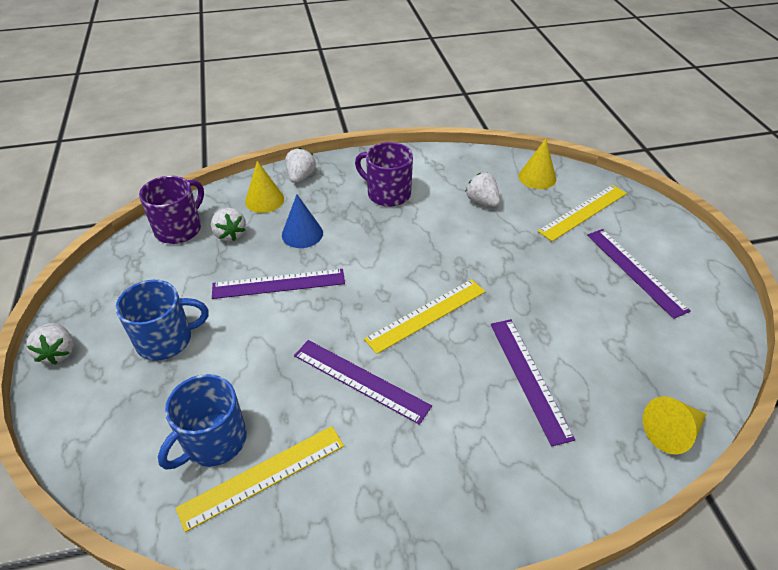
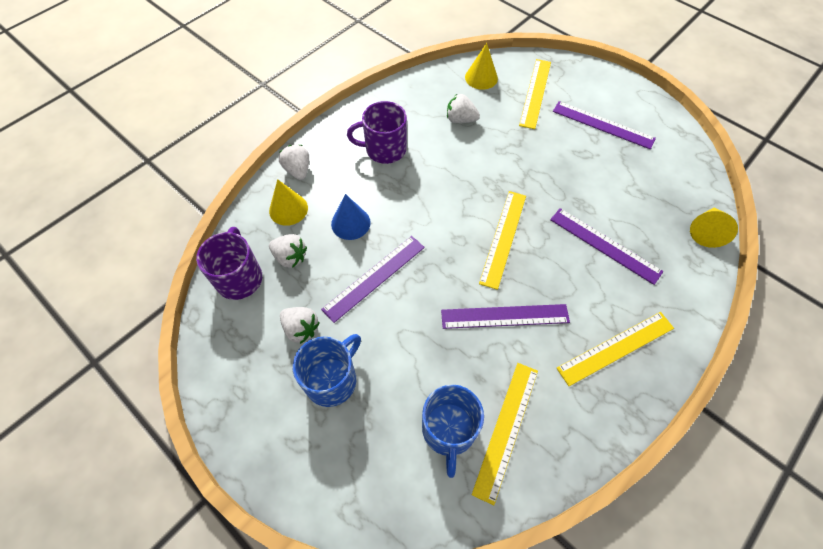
camera: 35 degrees left, 15 degrees up
white strawberry [26,323,74,365] -> white strawberry moved to [280,307,320,344]
none -> yellow ruler [557,312,674,386]

